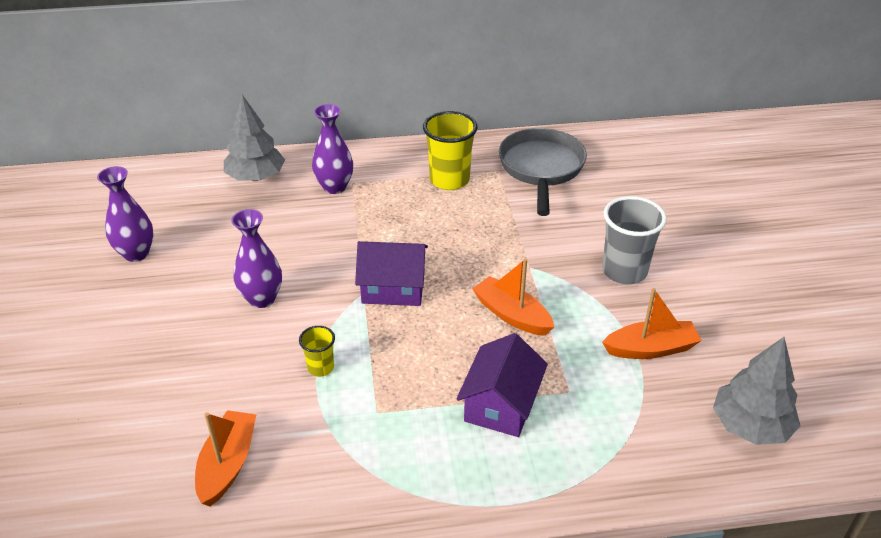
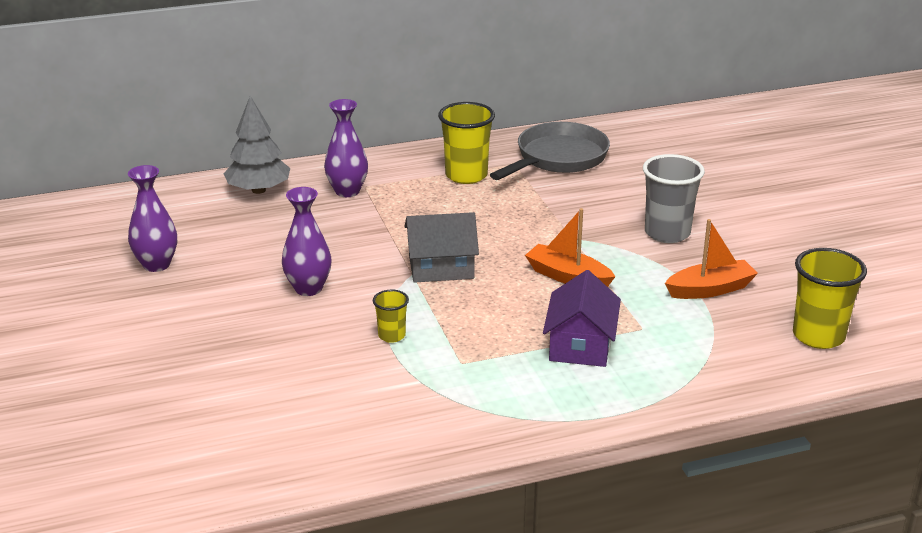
camera: 10 degrees left, 10 degrees down
orange boat [195,410,256,507] -> none
purple house [355,241,428,306] -> grey house [404,212,479,283]
grey pan [499,128,587,216] -> grey pan turned 45 degrees clockwise [490,122,610,180]
grey tree [713,337,800,445] -> yellow cup [793,248,867,349]

